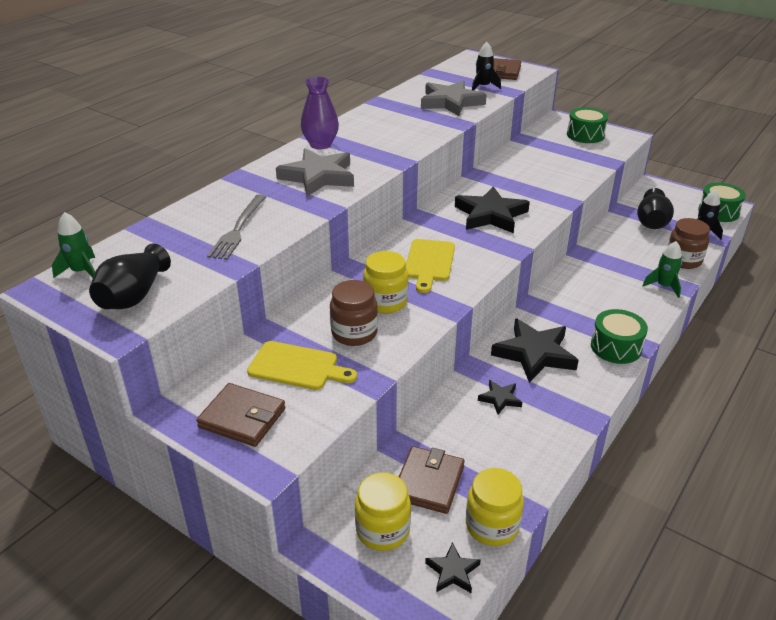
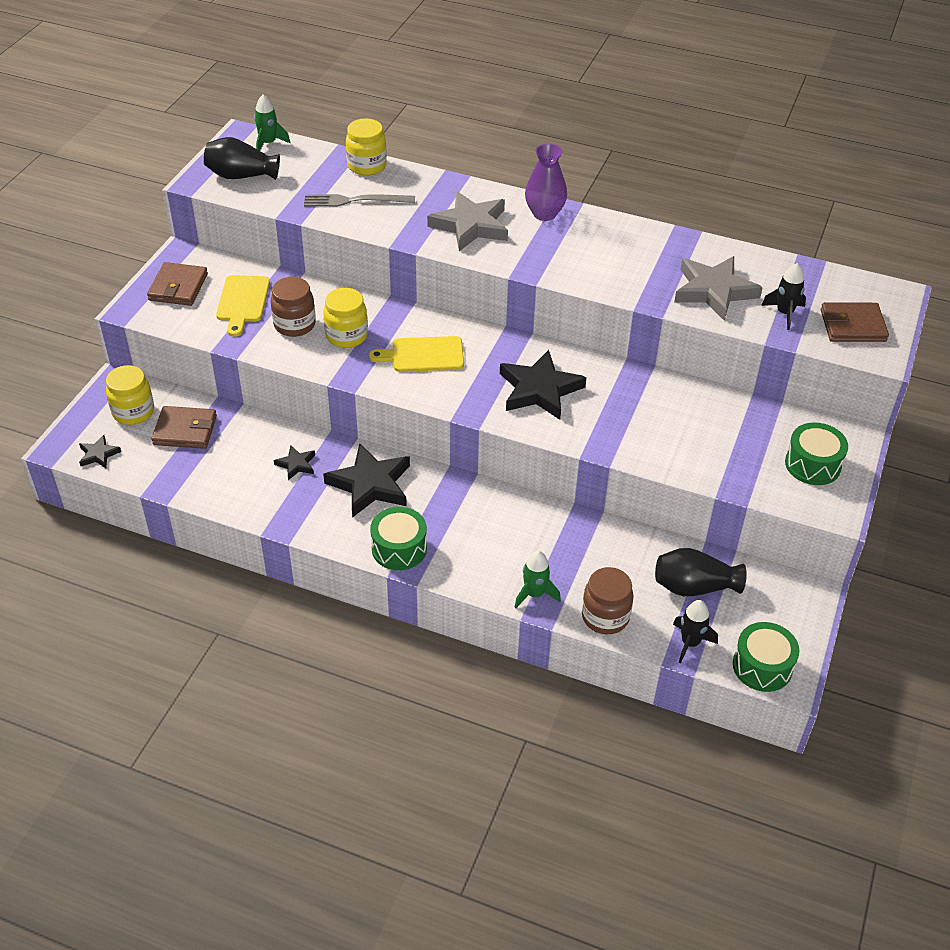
camera: 75 degrees right, 10 degrees up
yellow jar [466,468,524,546] -> yellow jar moved to [346,118,387,176]

